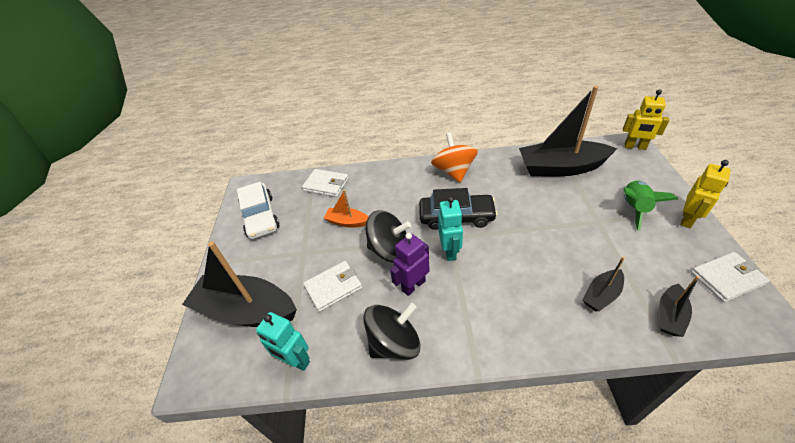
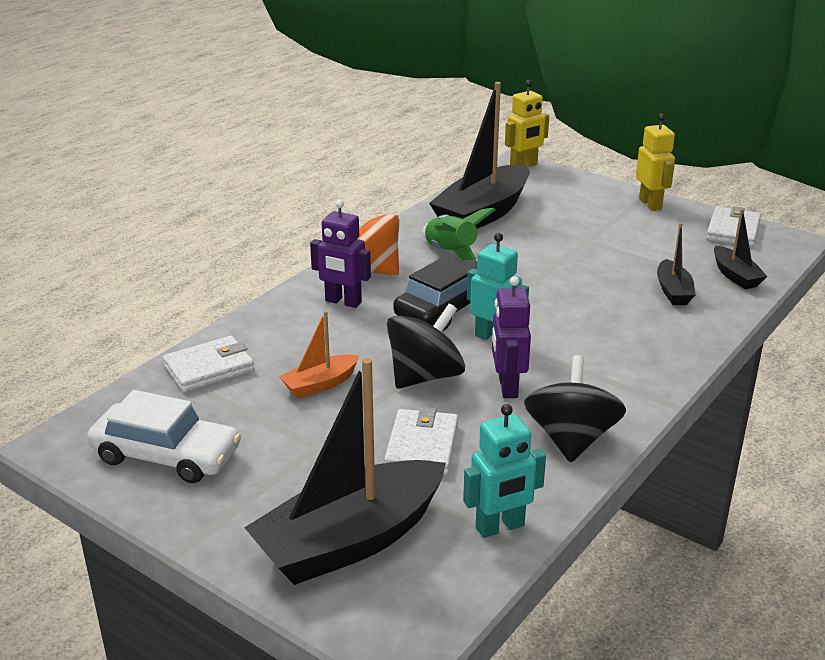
camera: 55 degrees left, 15 degrees down
green rocket [623,181,678,231] -> green rocket moved to [423,208,495,261]
none -> purple robot [310,200,371,308]

